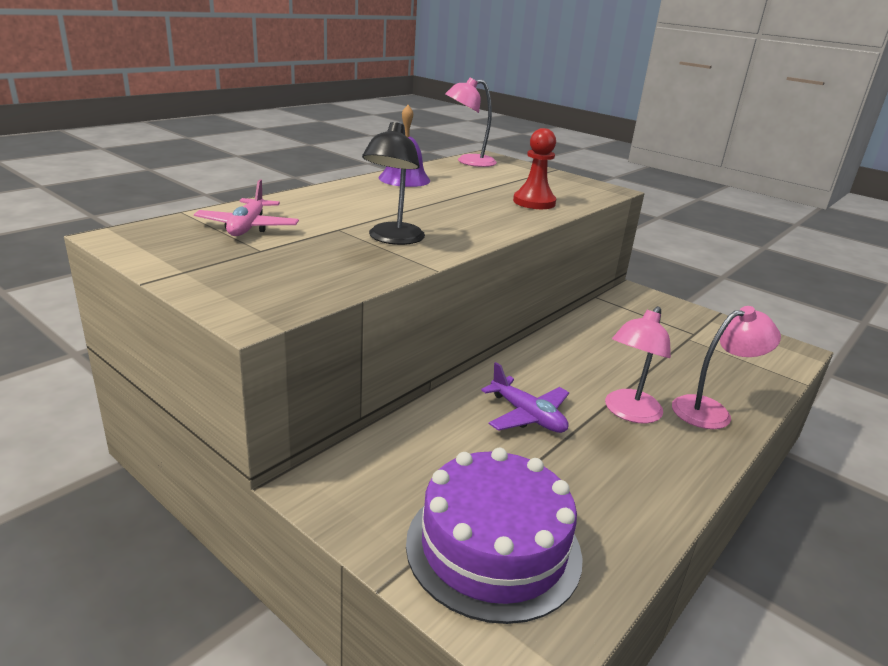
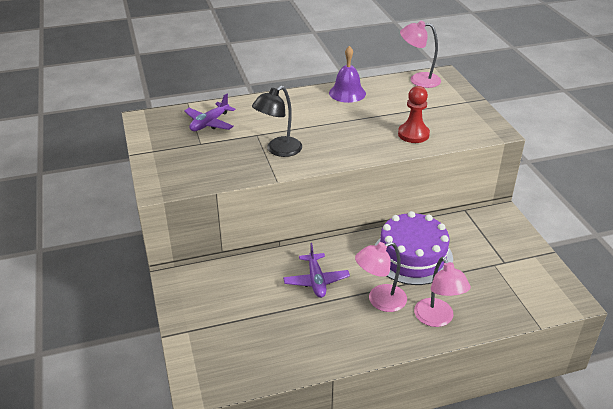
camera: 35 degrees right, 10 degrees up
pink plane [194,179,299,236] -> purple plane [184,94,236,131]
purple cake [406,448,583,624] -> purple cake moved to [375,211,453,285]
pink lamp [672,306,781,429] -> pink lamp turned 60 degrees clockwise [414,257,471,327]

